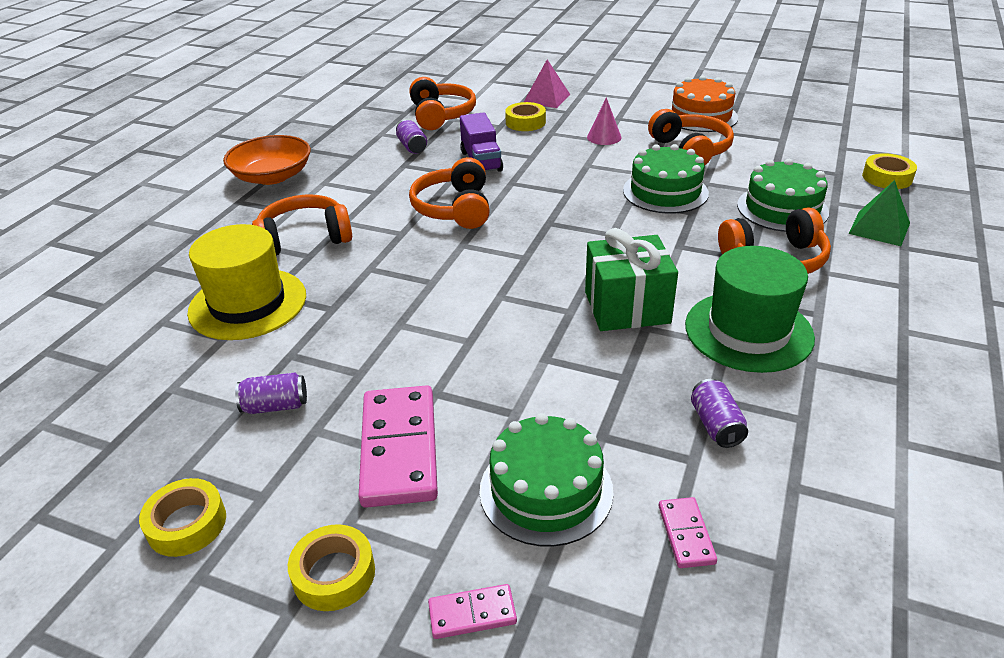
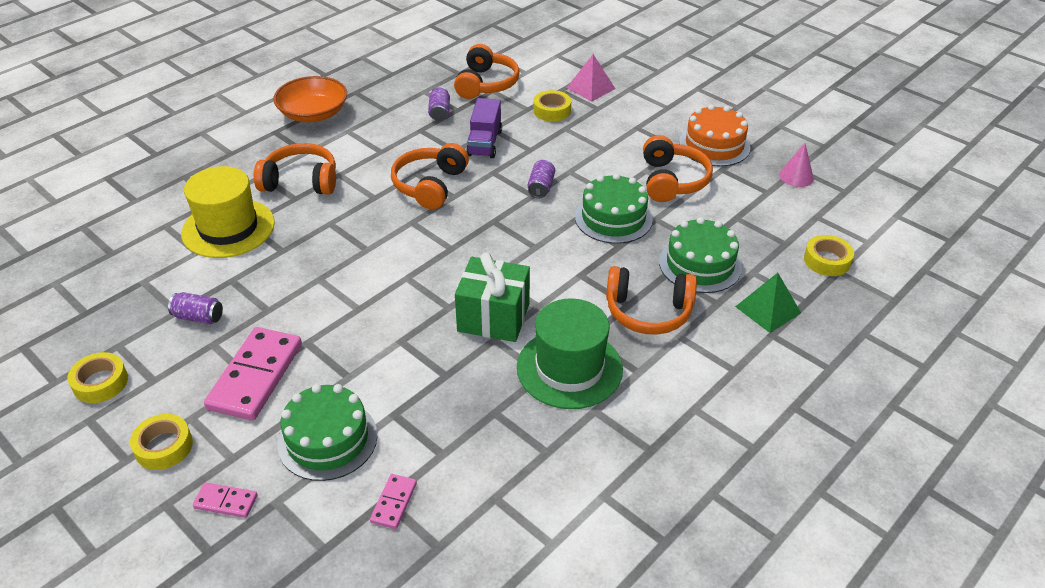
camera: 20 degrees right, 5 degrees up
pink cone [587,97,621,145] -> pink cone moved to [779,143,814,187]
purple can [691,379,748,448] -> purple can moved to [528,160,555,198]

